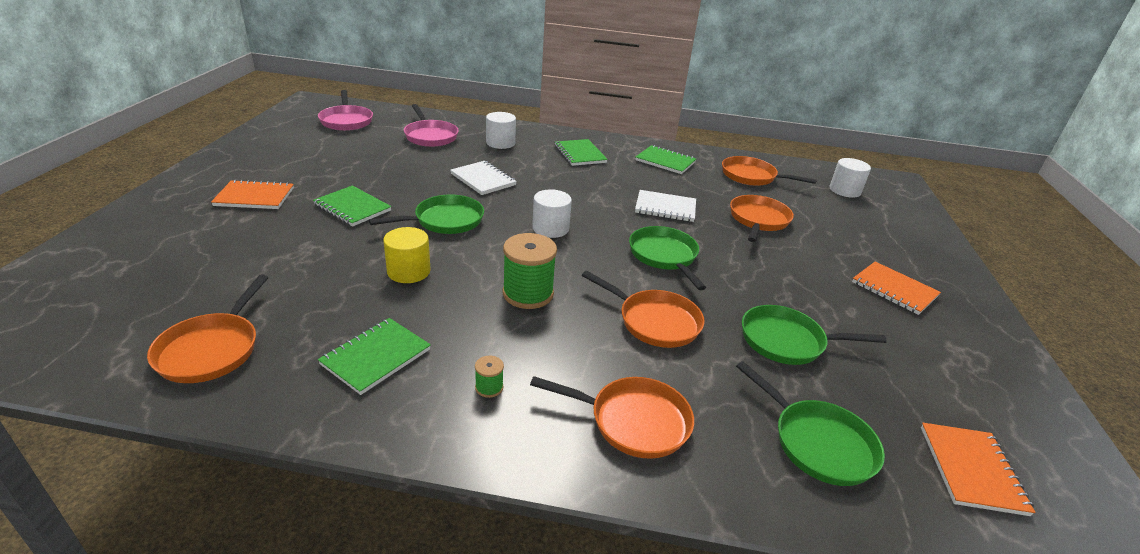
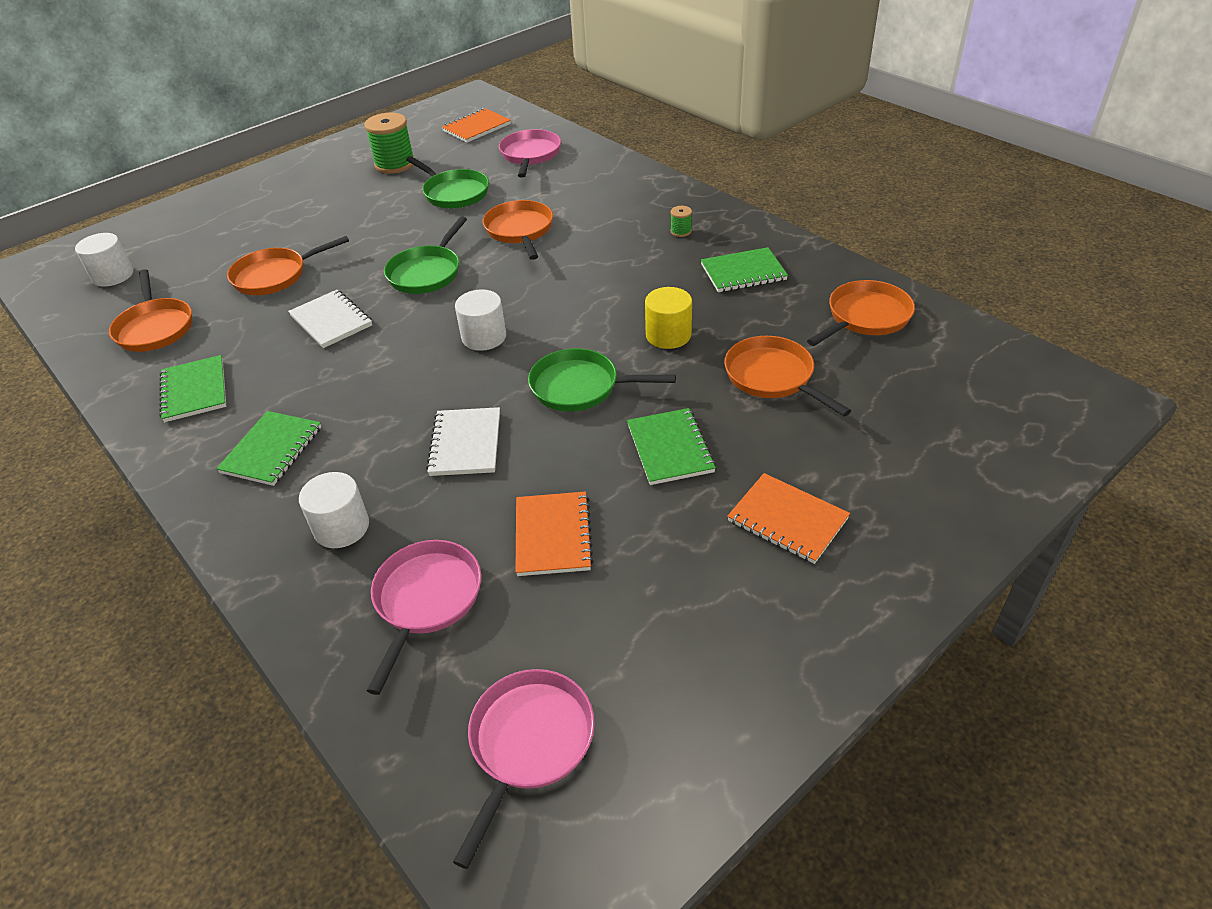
camera: 135 degrees left, 10 degrees up
green spool [503,233,557,309] -> green spool moved to [364,113,415,174]
orange pan [530,376,694,459] -> orange pan moved to [724,336,851,416]
green pan [736,361,885,486] -> pink pan [499,129,561,178]
orange notebook [852,262,941,315] -> orange notebook moved to [516,491,594,576]

